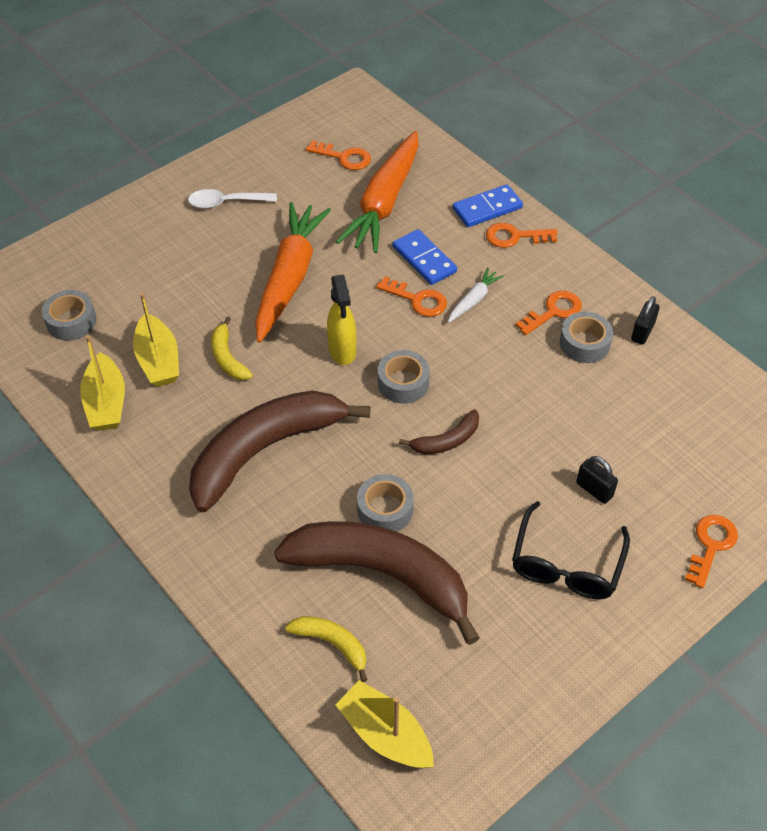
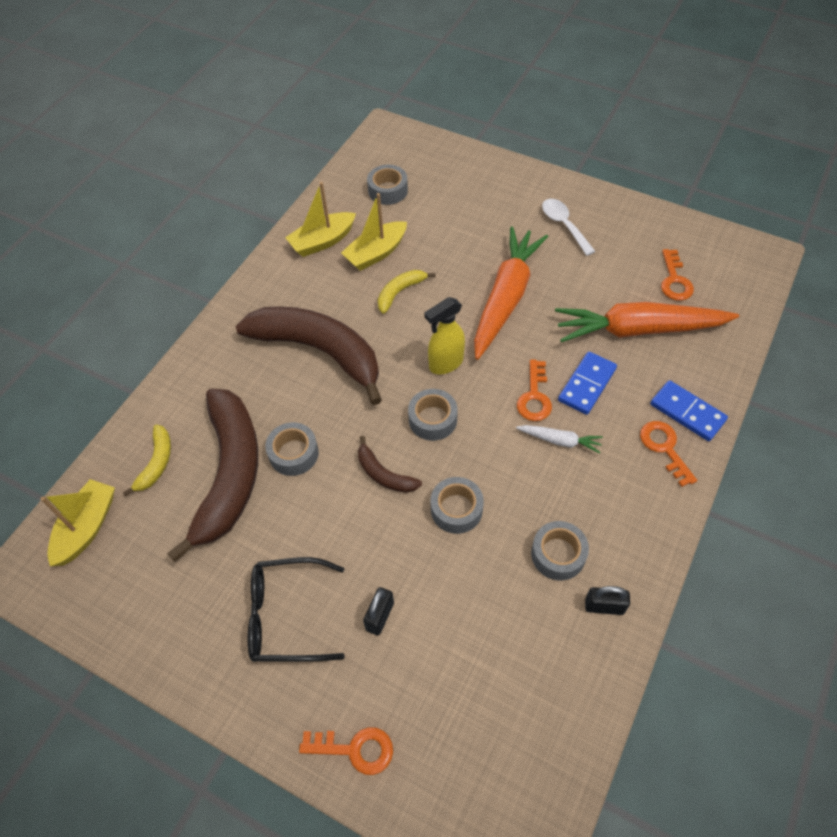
camera: 70 degrees right, 5 degrees up
orange carrot [255,202,331,343] -> orange carrot turned 60 degrees counterclockwise [474,226,548,360]
orange key [515,291,582,335] -> none
none -> grey tape [431,477,484,534]

